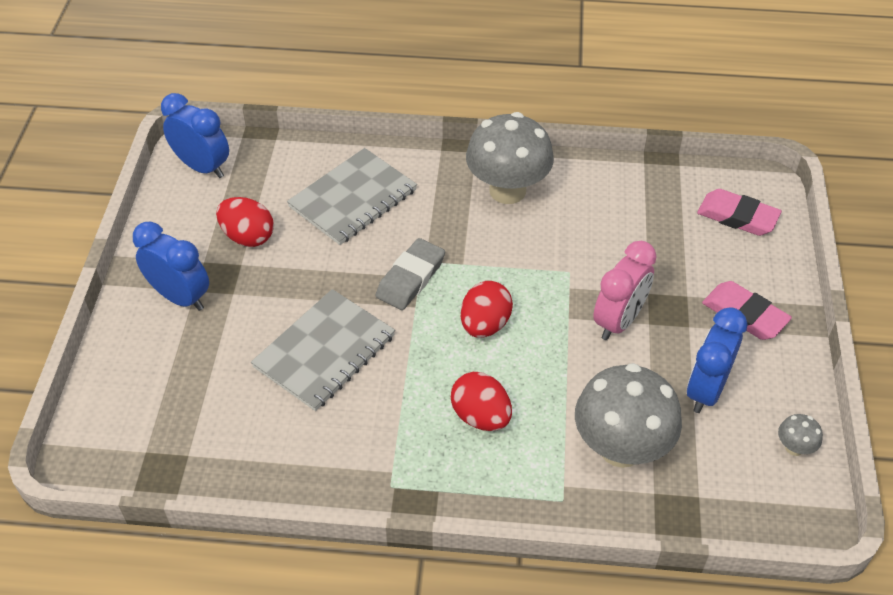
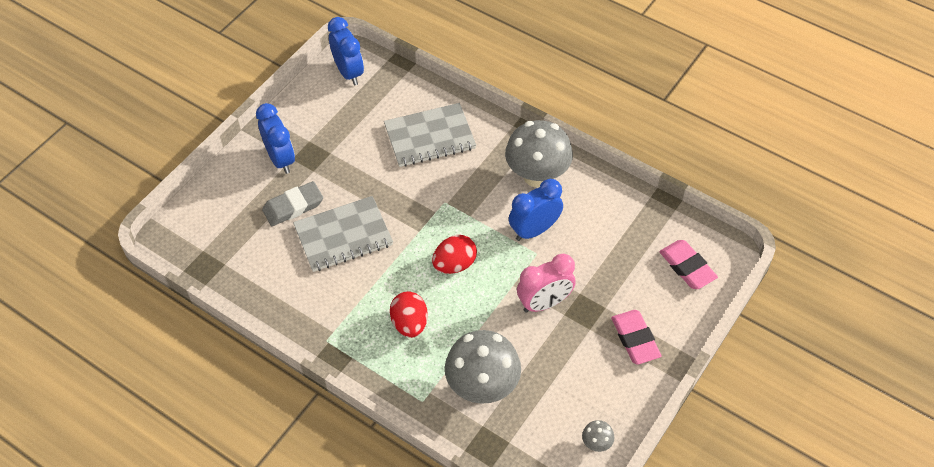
camera: 30 degrees right, 5 degrees up
red egg [216,197,274,247] -> none
grey eraser [376,238,445,310] -> grey eraser moved to [262,181,323,226]
blue clock [687,307,747,413] -> blue clock moved to [509,179,563,241]

